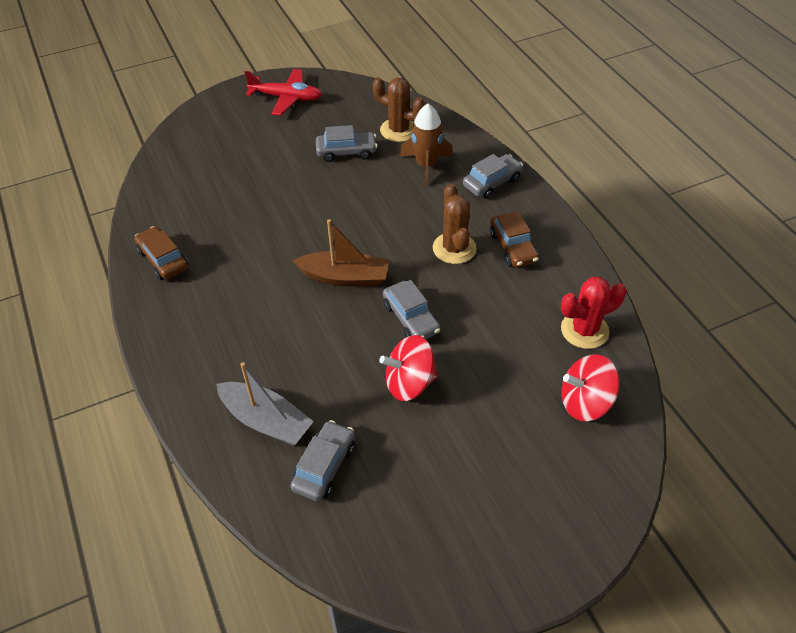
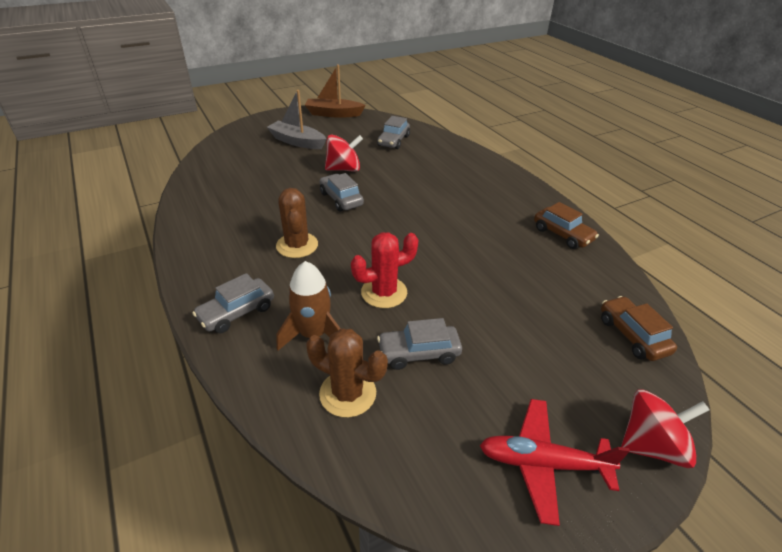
camera: 175 degrees right, 10 degrees down
grey boat [216,362,314,446] -> grey boat moved to [267,90,326,149]
brown boat [293,219,389,287] -> brown boat moved to [305,65,366,118]
brown car [490,211,539,268] -> brown car moved to [601,296,677,361]
red cactus [561,277,626,349] -> red cactus moved to [351,232,418,308]
red spinning top [561,354,620,421] -> red spinning top moved to [621,389,710,468]

